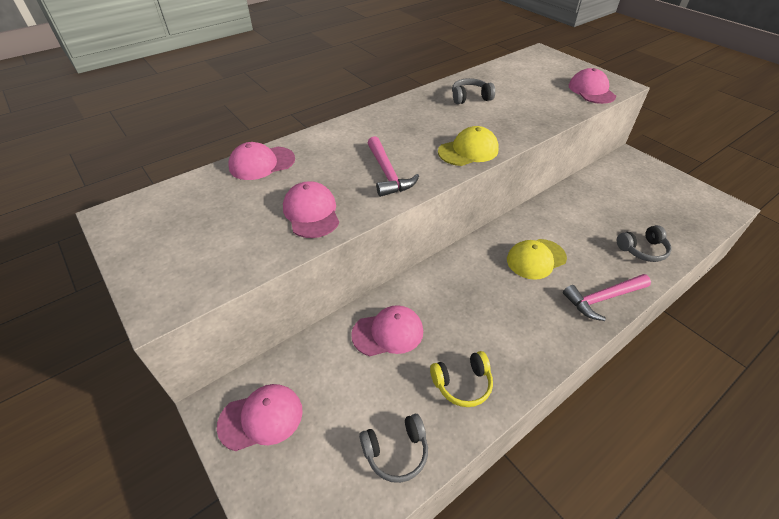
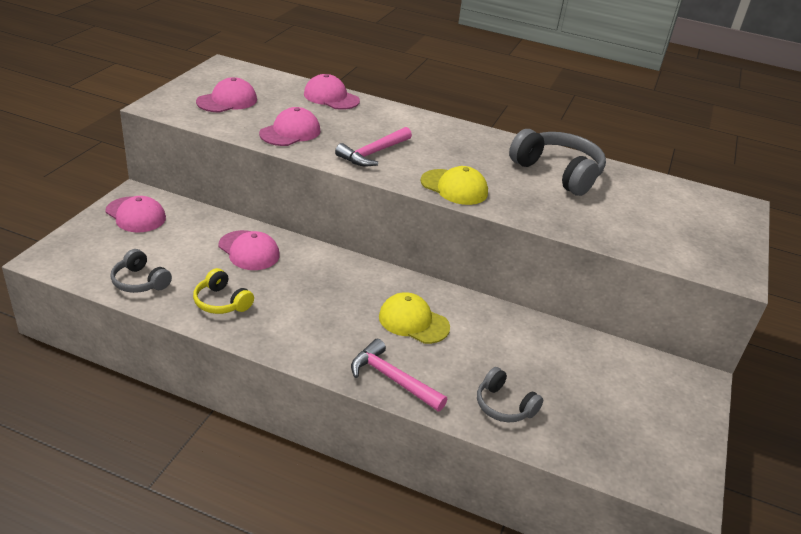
camera: 55 degrees right, 10 degrees down
grey headphones [452,78,495,104] -> grey headphones [509,129,606,196], size x1.78
pink cap [569,68,616,104] -> pink cap moved to [196,77,257,113]

